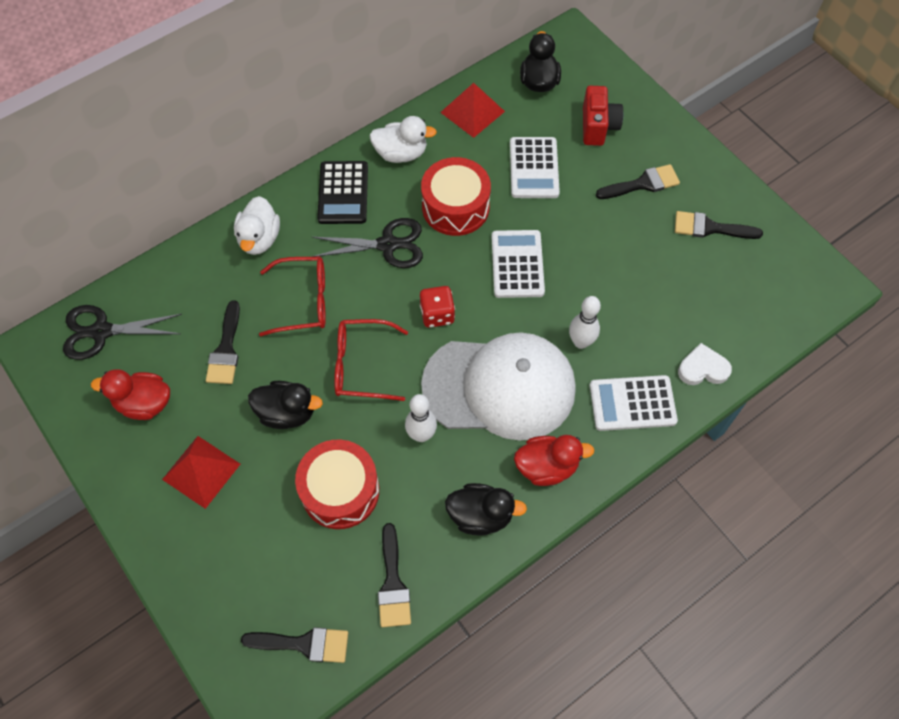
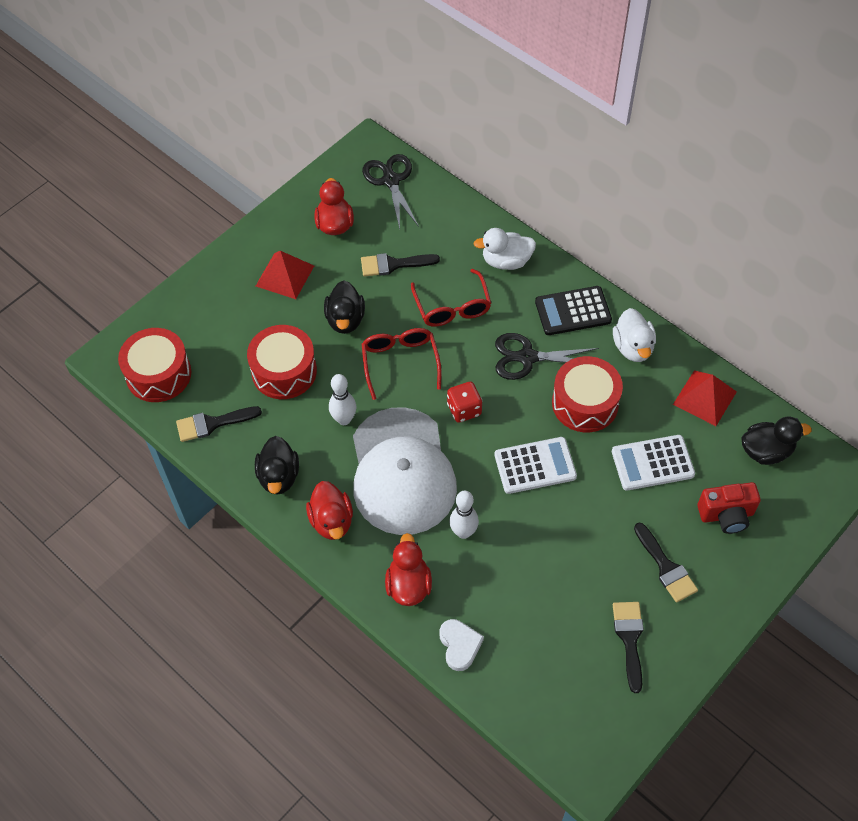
camera: 80 degrees right, 5 degrees down
black brush [241,627,348,663] -> red drum [118,328,191,402]
black scissors [311,218,423,268] -> black scissors turned 105 degrees clockwise [495,333,599,380]
white calculator [590,375,678,431] -> red duck [385,533,432,606]

